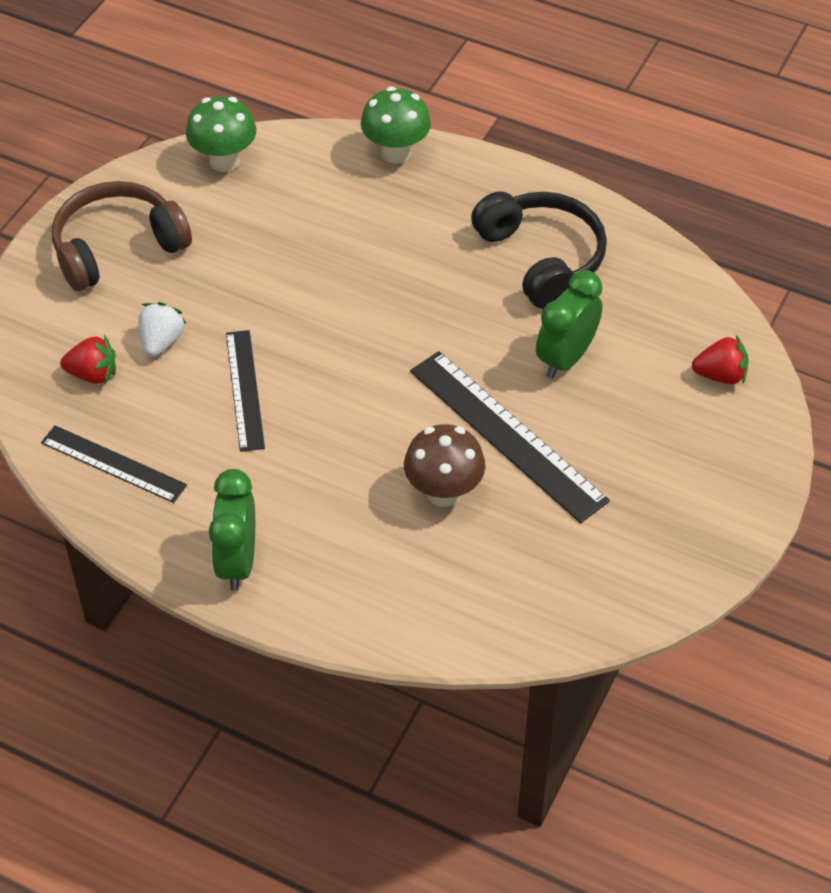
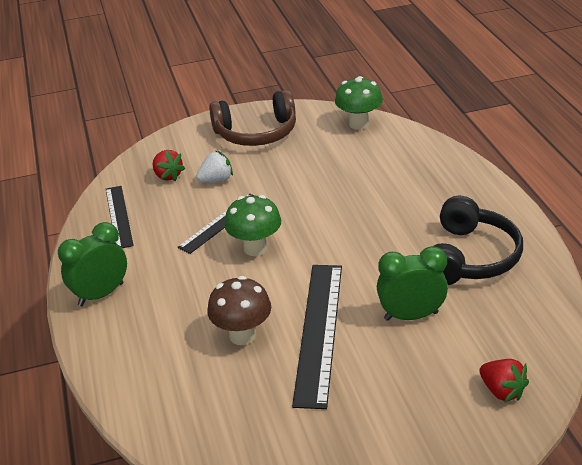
camera: 50 degrees right, 15 degrees down
brown headphones [52,181,192,291] -> brown headphones turned 150 degrees clockwise [209,90,296,146]
green mushroom [361,87,431,164] -> green mushroom moved to [224,195,281,256]

